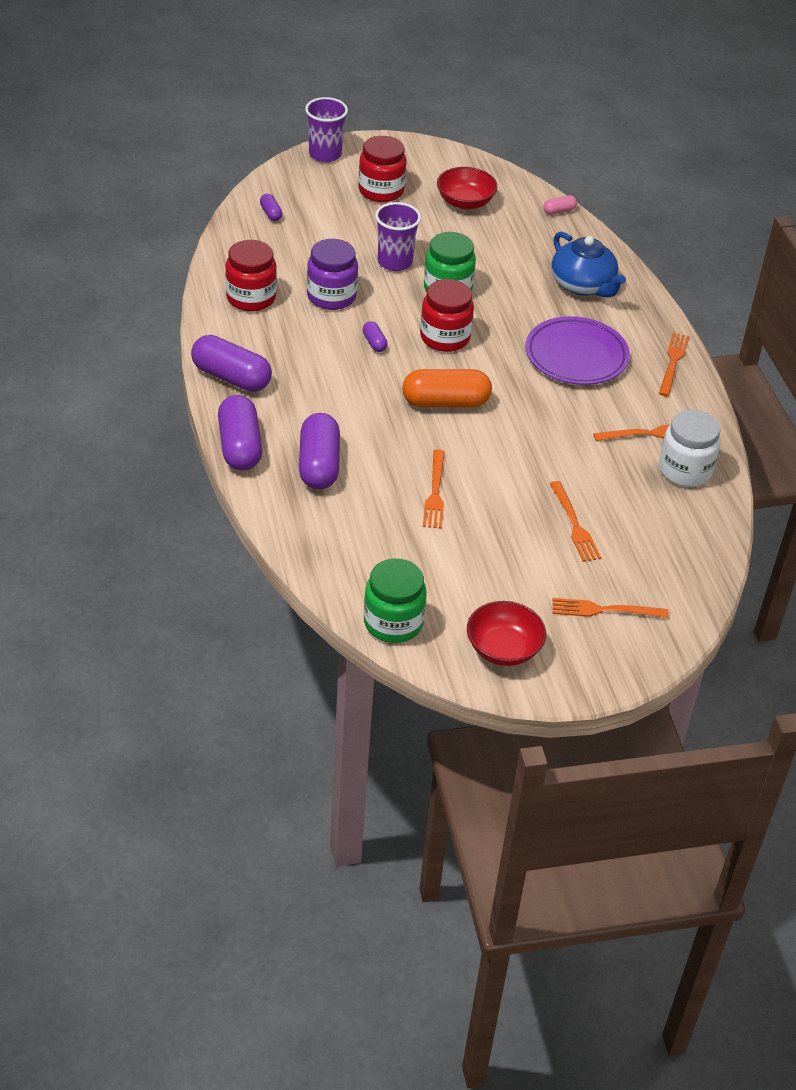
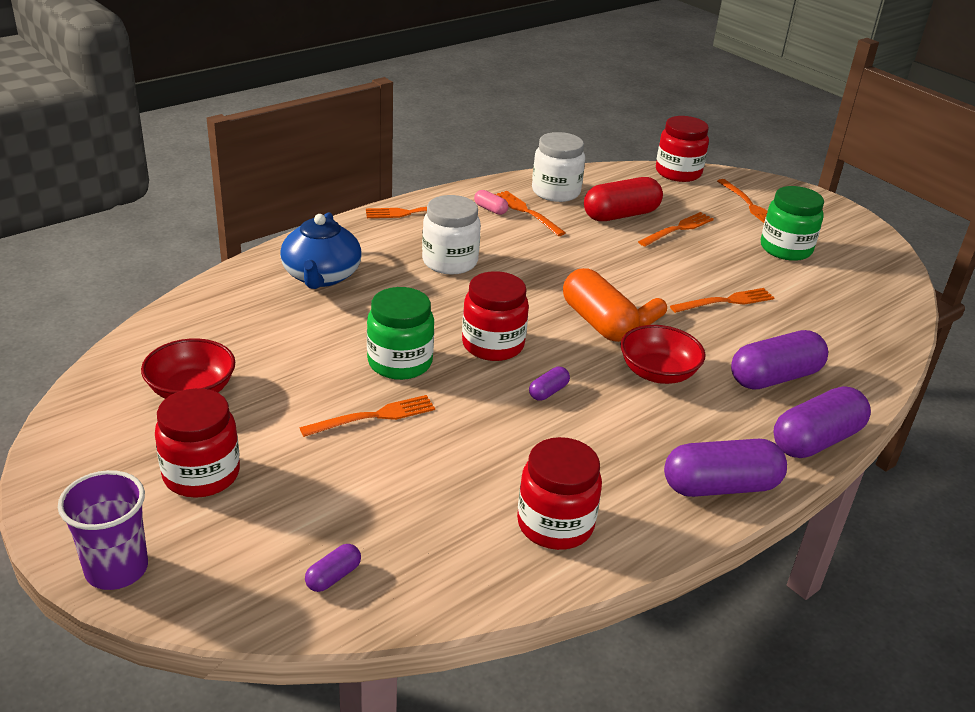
camera: 115 degrees left, 10 degrees down
purple capsule [191,335,272,392] -> purple capsule turned 75 degrees clockwise [664,439,787,497]
purple jar [307,239,358,310] -> none
green jar [364,558,427,643] -> green jar moved to [761,186,824,261]
purple cup [375,202,421,271] -> orange fork [300,395,435,437]
red bowl [467,601,546,666] -> red bowl moved to [620,325,706,384]
purple plate [525,316,630,385] -> white jar [422,195,481,274]
pink capsule [543,195,577,215] -> pink capsule moved to [474,190,508,215]
blue teapot [551,232,626,298] -> blue teapot turned 150 degrees clockwise [280,212,362,289]
none -> red capsule [584,177,663,221]
none -> orange capsule [637,298,667,327]
none -> red jar [656,116,709,182]

